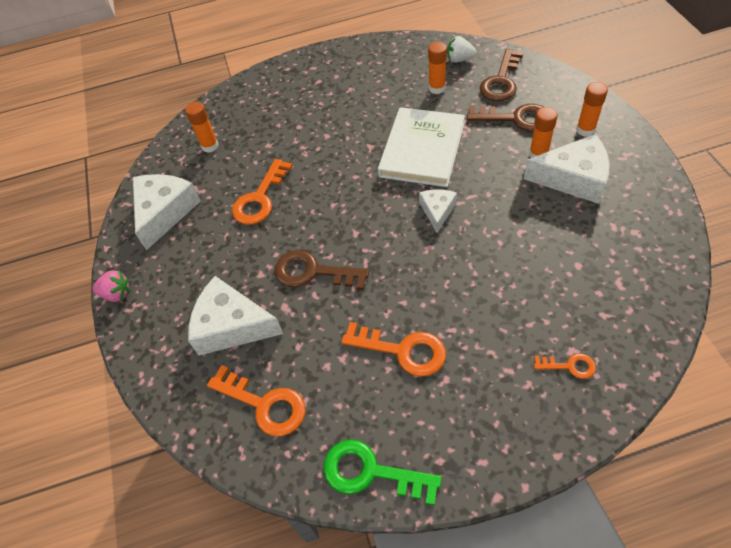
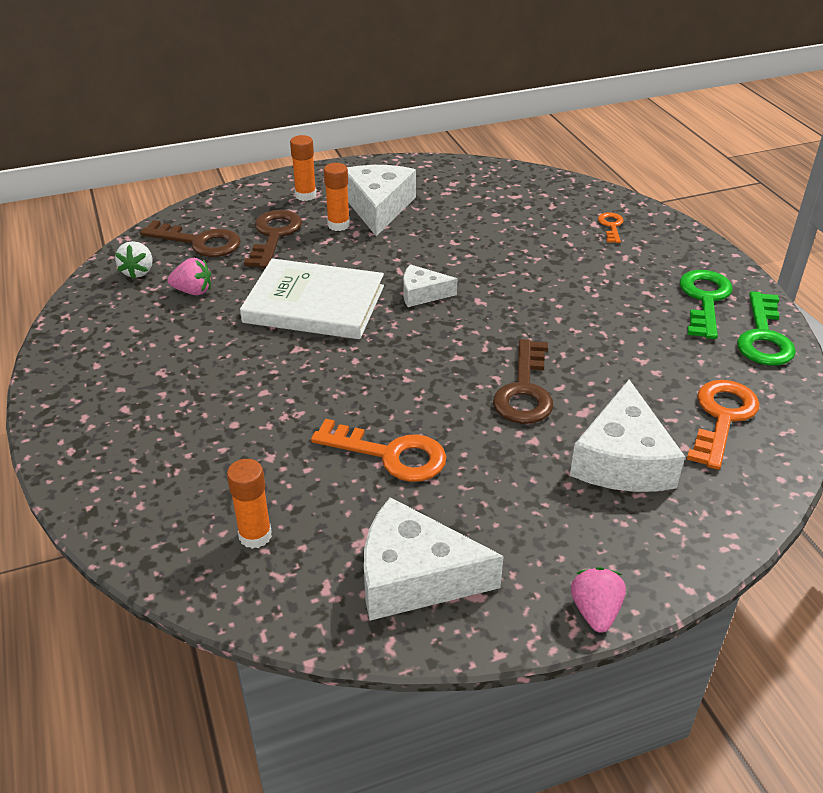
camera: 100 degrees left, 15 degrees down
orange key [341,322,446,377] -> none
orange glue stick [428,42,447,94] -> pink strawberry [167,258,211,295]
none -> green key [680,270,733,339]

